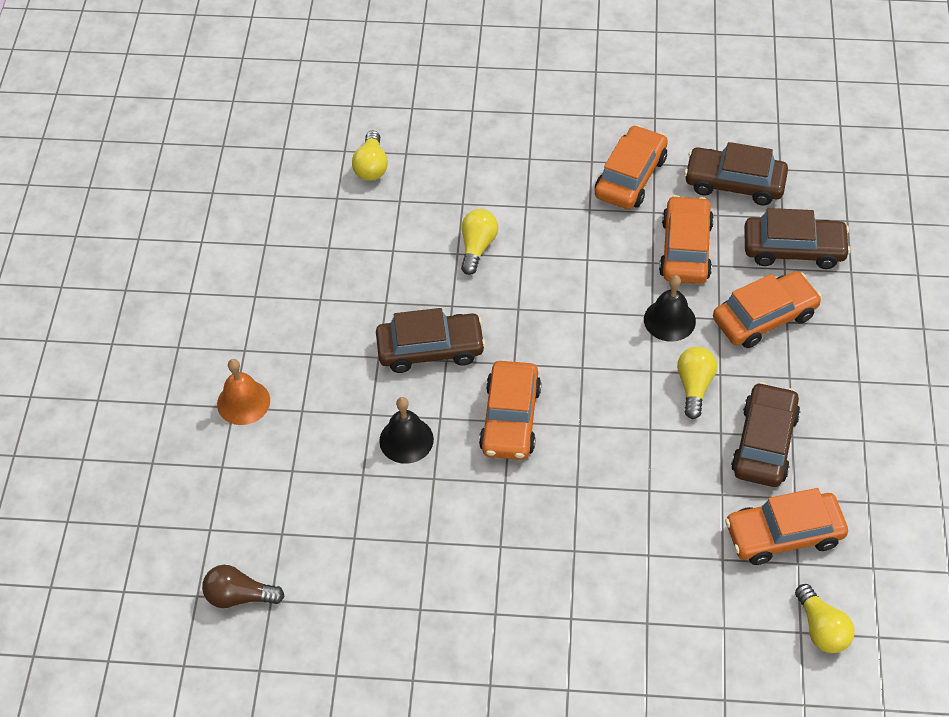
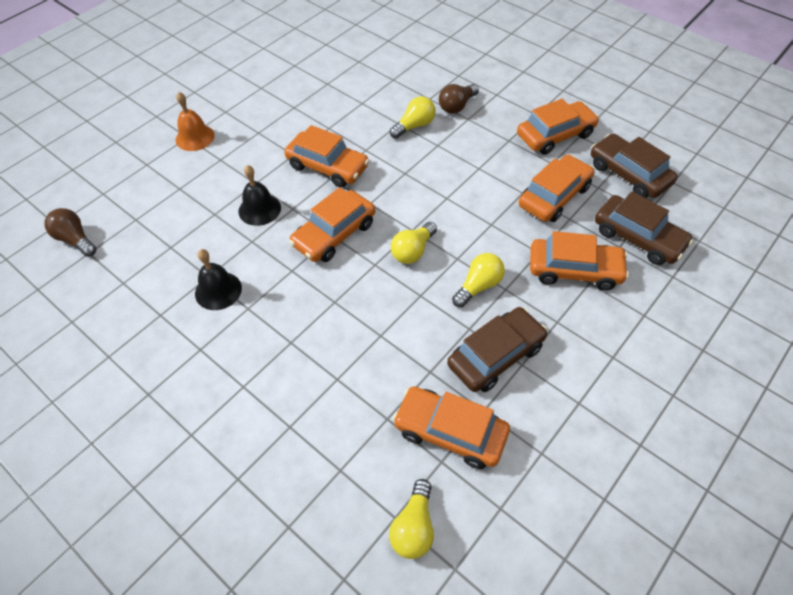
camera: 35 degrees right, 0 degrees up
yellow light bulb [352,131,388,181] -> yellow light bulb moved to [391,222,437,264]
brown car [376,308,486,373] -> orange car [284,125,369,187]
black bell [644,275,696,342] -> black bell moved to [195,249,242,310]
none -> brown light bulb [439,84,479,114]

